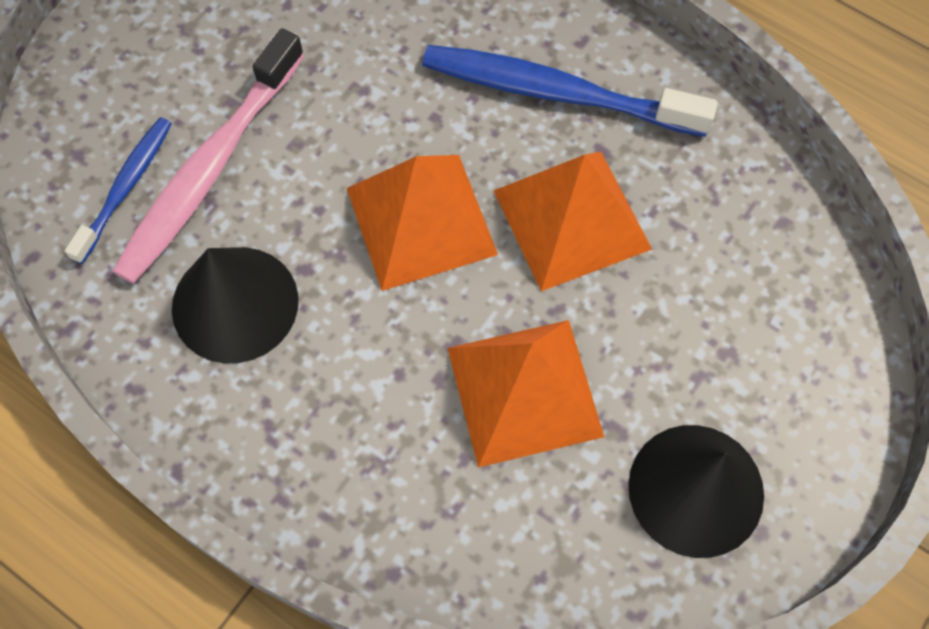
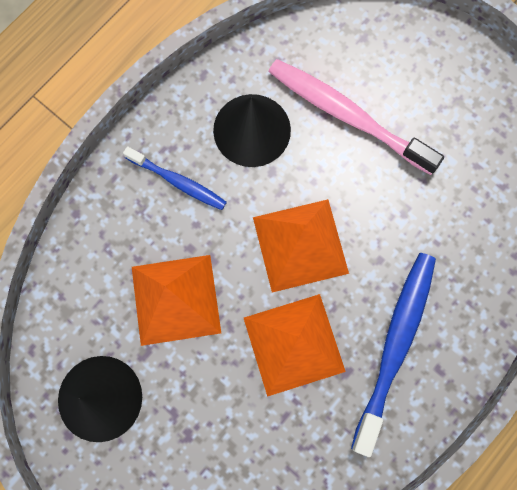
camera: 95 degrees right, 10 degrees up
blue toothbrush [65,117,172,264] -> blue toothbrush moved to [123,146,227,210]

